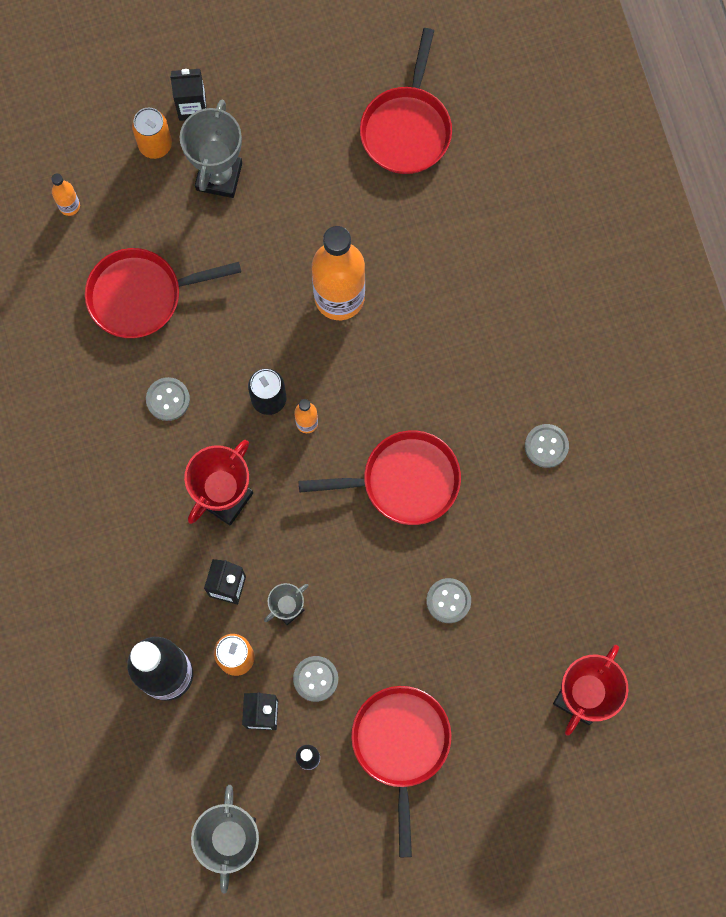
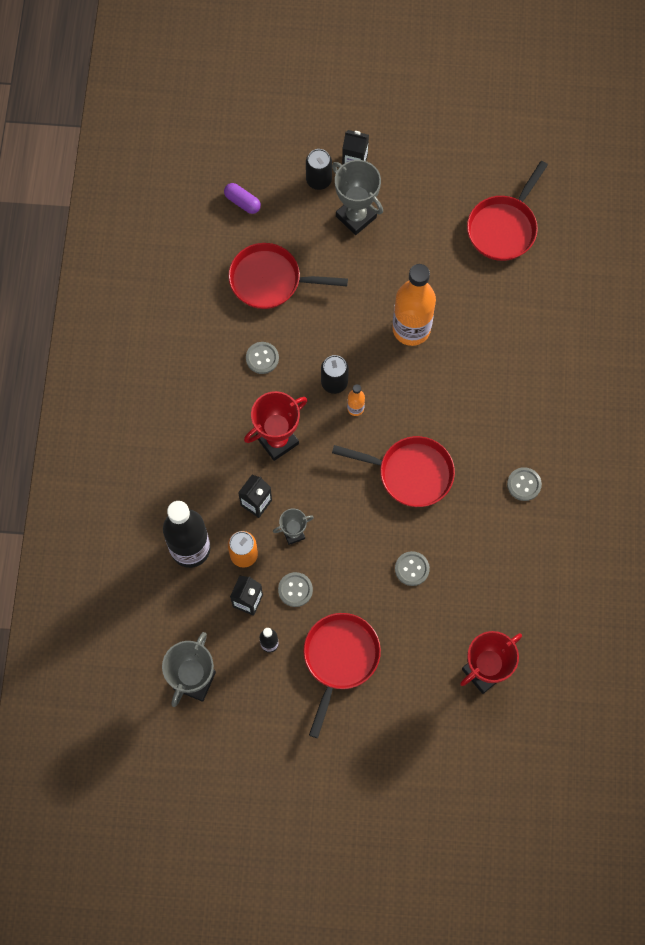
camera: 20 degrees right, 5 degrees down
orange bottle [51,174,80,216] -> purple capsule [224,183,261,214]
orange can [132,108,172,159] -> black can [306,149,332,190]
grey trophy [180,100,242,198] -> grey trophy turned 75 degrees counterclockwise [332,160,383,235]

